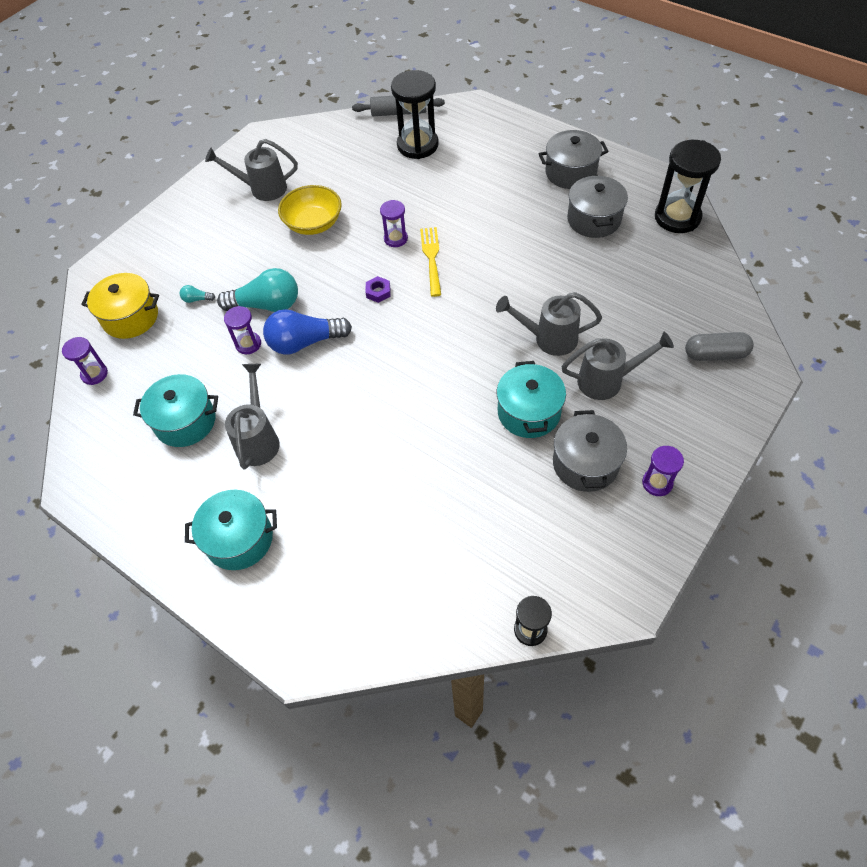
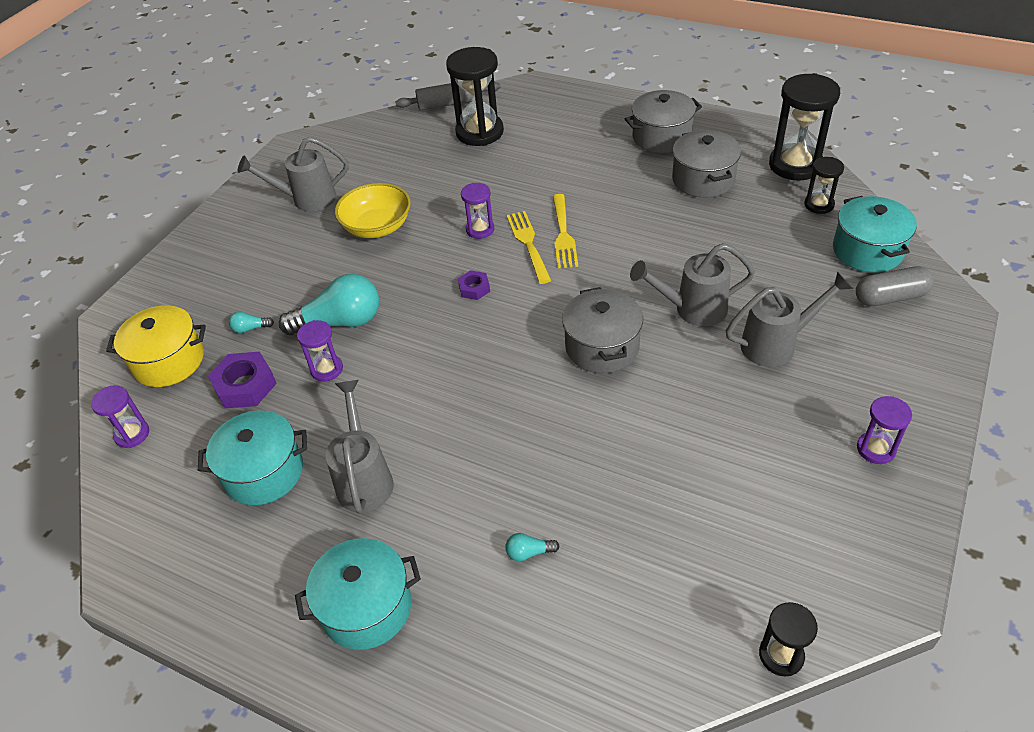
camera: 10 degrees left, 10 degrees down
blue light bulb [263,309,352,355] -> none
turquoise pot [497,361,566,438] -> turquoise pot moved to [833,196,917,273]
grey pot [553,410,627,492] -> grey pot moved to [562,287,643,373]
none -> purple nut [208,352,277,408]
none -> turquoise light bulb [505,533,560,561]
none -> yellow fork [553,194,578,268]
none -> black hourglass [804,157,844,214]

